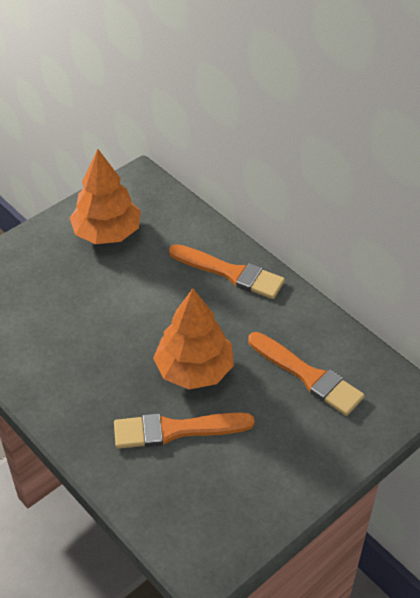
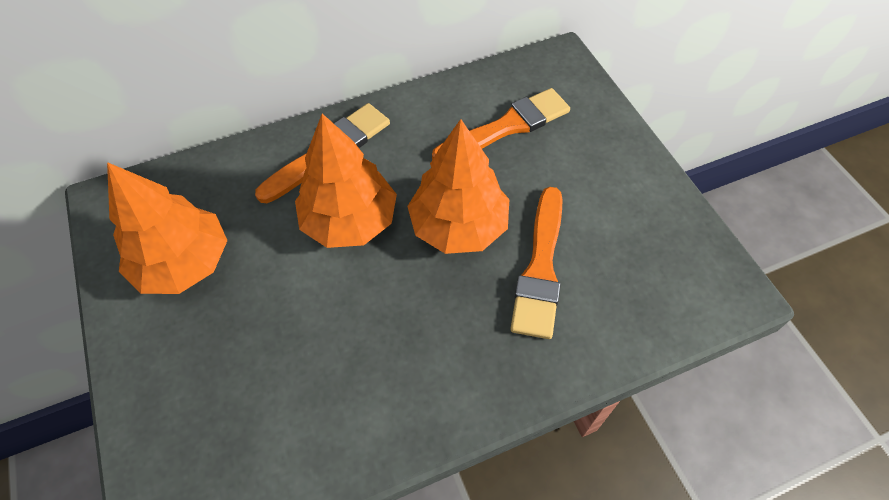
camera: 70 degrees left, 10 degrees up
none -> orange tree [295,114,397,248]

